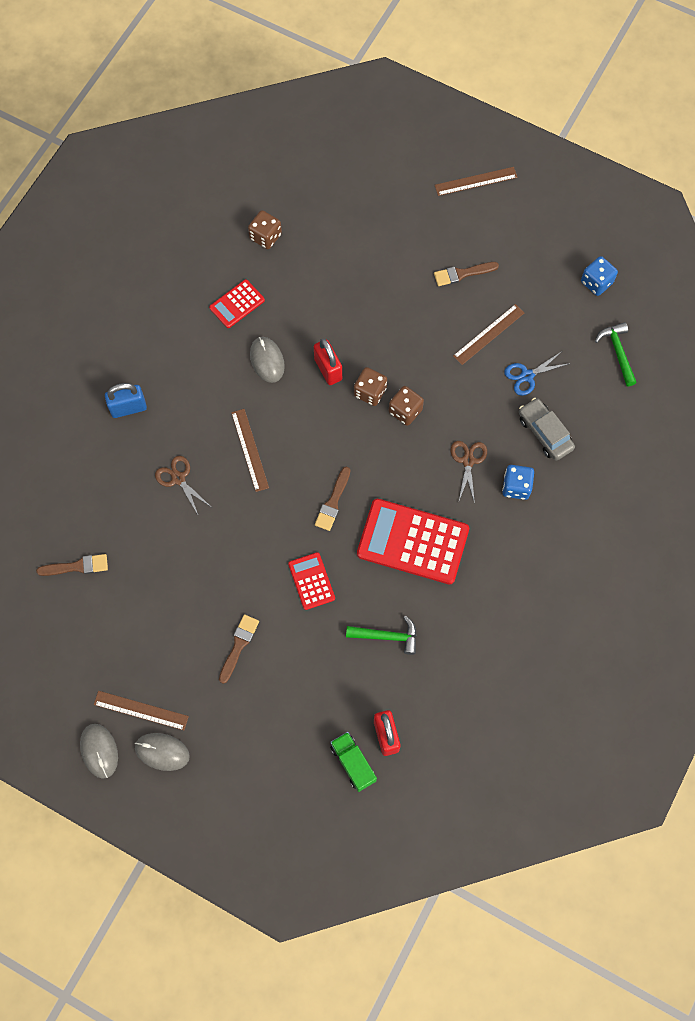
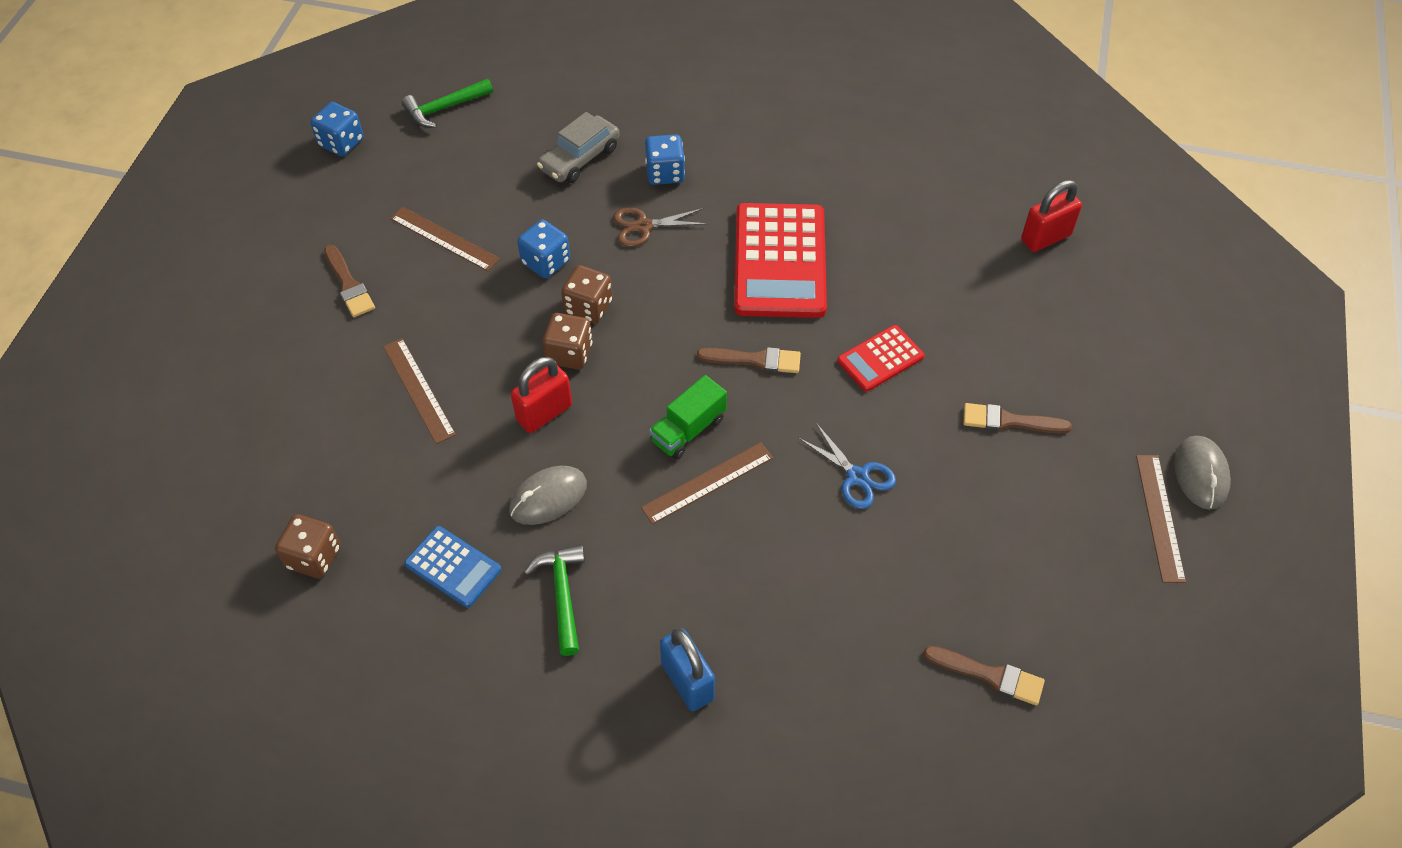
camera: 105 degrees left, 15 degrees down
brown brush [36,554,108,576] -> brown brush turned 135 degrees clockwise [923,646,1045,706]
grey mouse [80,724,118,779] -> none
brown scissors [155,456,211,515] -> none
red calculator [209,279,265,328] -> blue calculator [404,526,501,608]
green truck [330,732,377,792] -> green truck moved to [649,375,727,460]
green hammer [346,616,417,655] -> green hammer moved to [524,544,585,656]
brown ruler [435,167,518,196] -> brown ruler moved to [383,338,456,444]
blue scissors [504,352,570,396] -> blue scissors moved to [799,423,896,509]
none -> blue dice [517,220,570,278]

